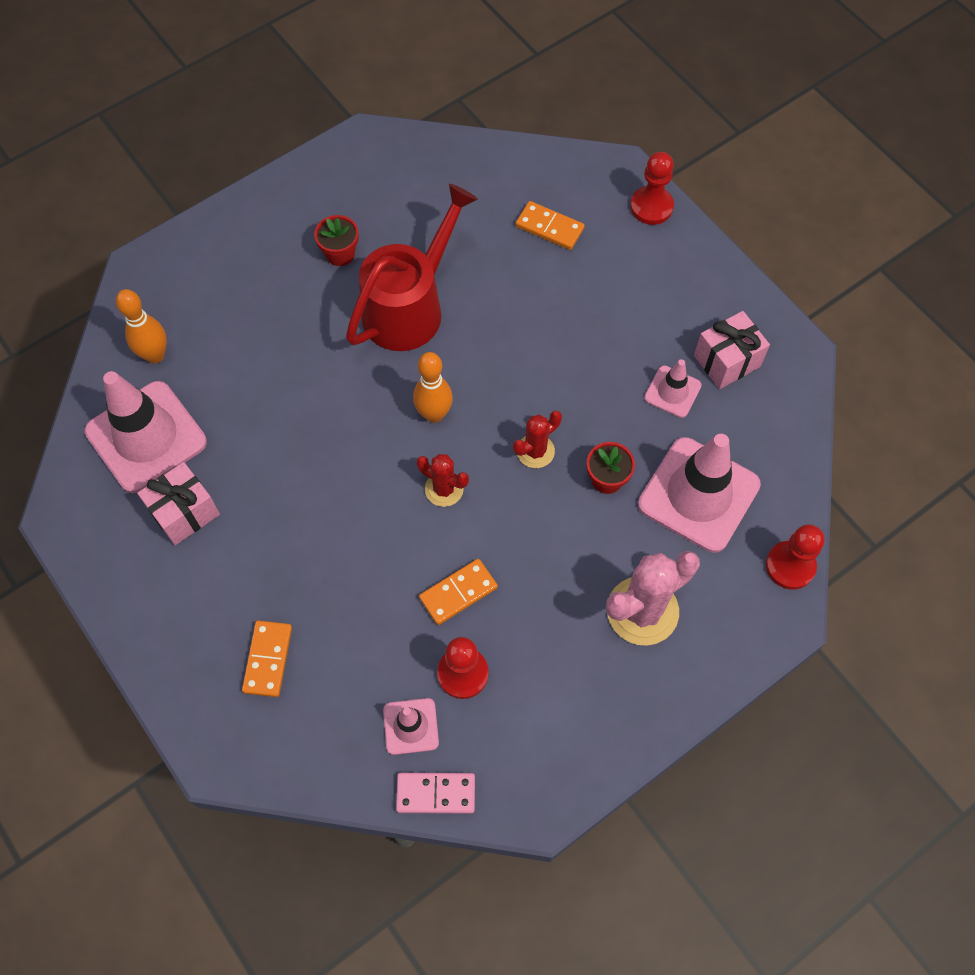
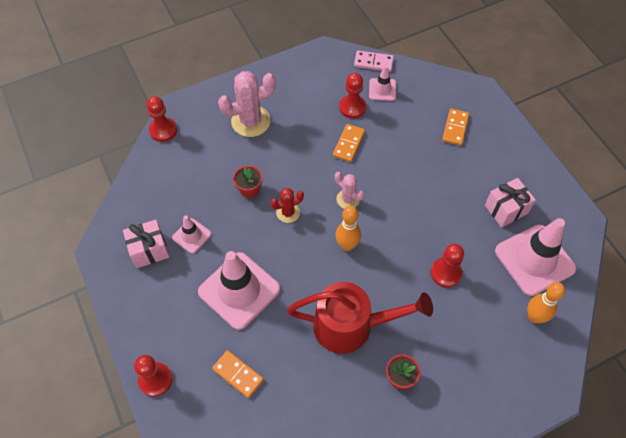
camera: 170 degrees left, 5 degrees down
red watering can [346,184,478,351] -> red watering can turned 135 degrees counterclockwise [287,282,433,354]
red cactus [417,454,469,507] -> pink cactus [335,172,364,209]
orange domino [419,559,498,625] -> orange domino turned 45 degrees counterclockwise [333,124,365,162]
pink traffic cone [638,434,761,553] -> pink traffic cone moved to [198,251,280,330]
none -> red pawn [431,244,464,288]

